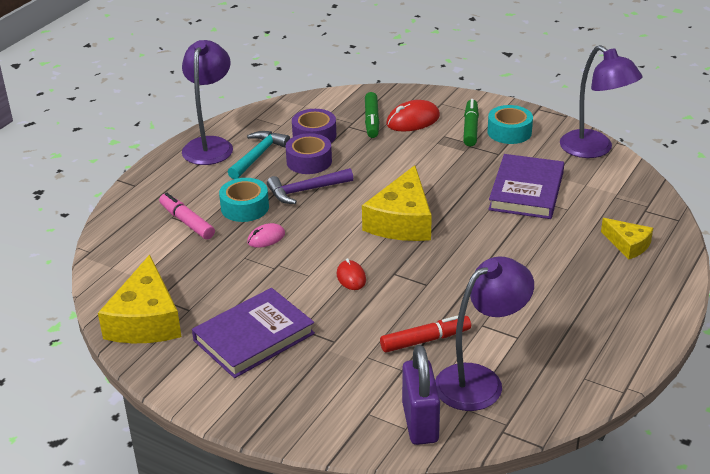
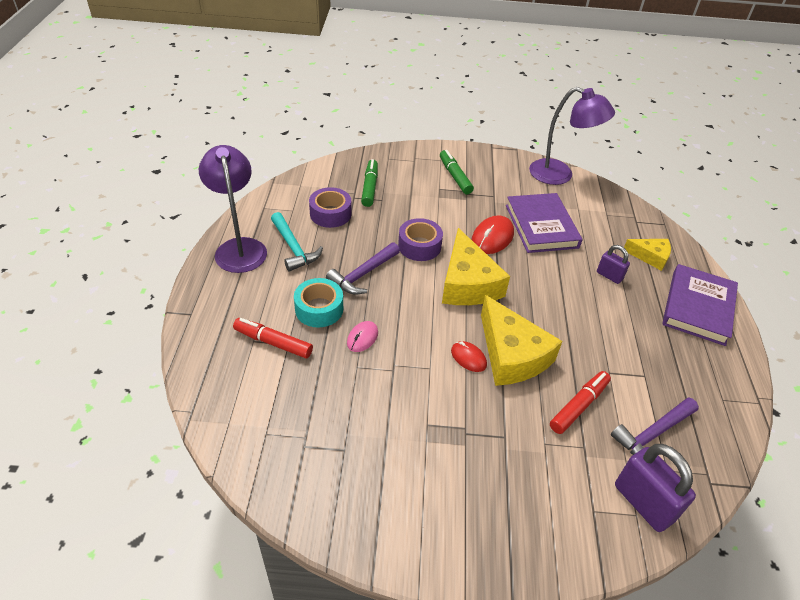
camera: 30 degrees left, 10 degrees up
yellow cheese [98,255,182,343] -> yellow cheese moved to [481,295,562,386]
pink marker [159,193,215,240] -> red marker [233,318,313,358]
purple book [192,288,315,378] -> purple book moved to [662,264,738,346]
turquoise hammer [228,131,290,179] -> turquoise hammer turned 150 degrees clockwise [271,212,323,271]
purple tape [286,133,332,174] -> purple tape moved to [398,218,443,261]
green marker [365,92,380,138] -> green marker turned 150 degrees counterclockwise [361,159,378,207]
red mouse [386,100,440,131] -> red mouse moved to [472,215,514,254]
purple lamp [435,256,534,411] -> purple hammer [611,397,699,455]
turquoise tape [488,105,533,144] -> none
none -> purple padlock [597,245,630,284]

